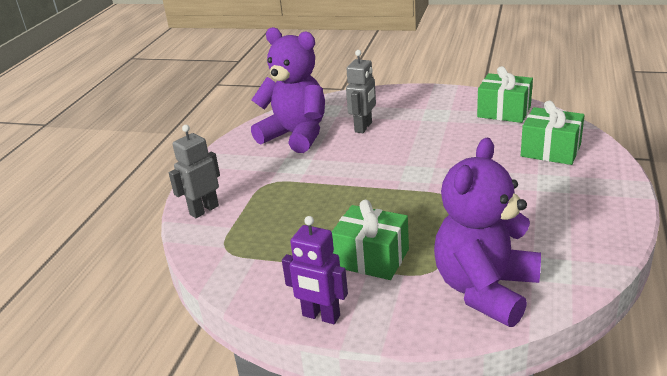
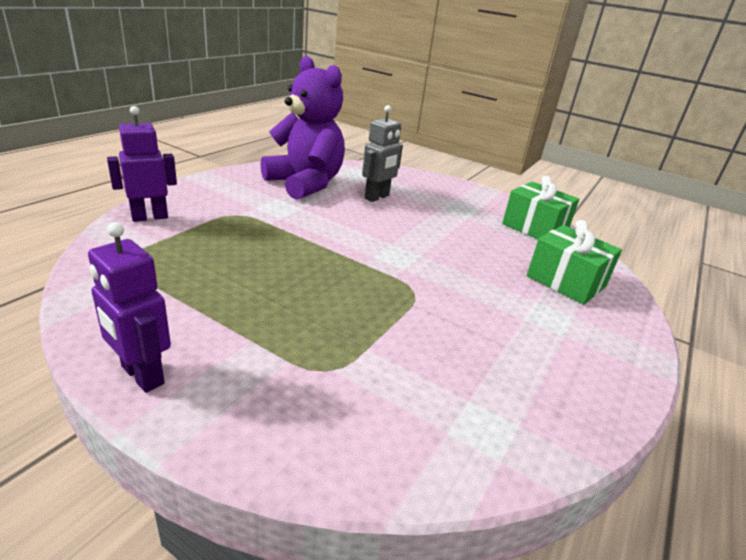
camera: 10 degrees right, 0 degrees up
grey robot [169,125,220,218] -> purple robot [107,106,177,222]
green gift [332,200,409,280] -> none
purple teddy bear [434,138,541,327] -> none

